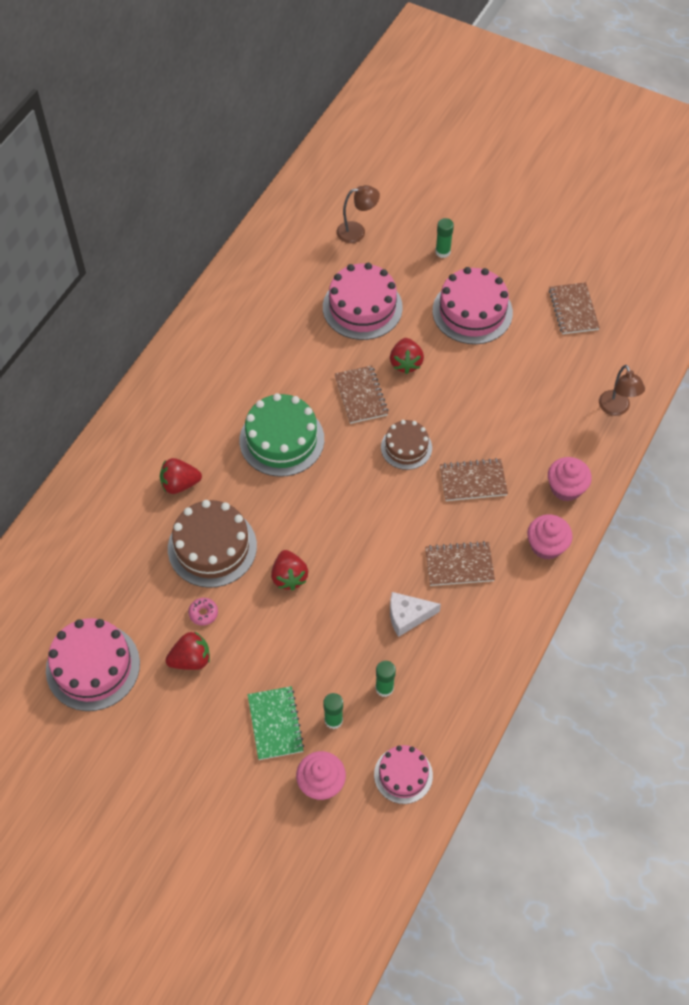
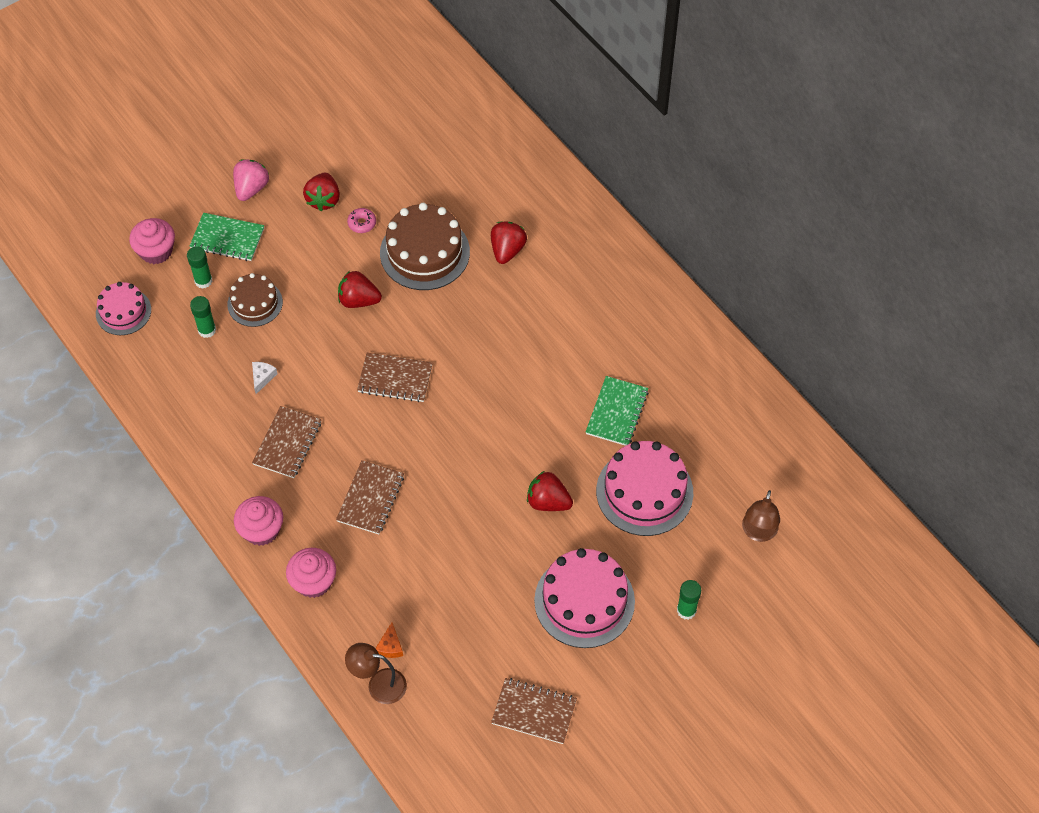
camera: 115 degrees right, 0 degrees up
pink cake [46,618,140,711] -> none
green cake [239,393,324,477] -> none
brown notebook [335,365,388,424] -> brown notebook moved to [357,353,433,402]
brown cake [381,420,432,470] -> brown cake moved to [227,273,283,327]
white cheese [390,592,441,637] -> white cheese [252,362,278,394], size x0.61
none -> pink strawberry [233,159,269,201]
none -> orange cheese [375,622,403,658]
none -> green notebook [586,376,649,446]

